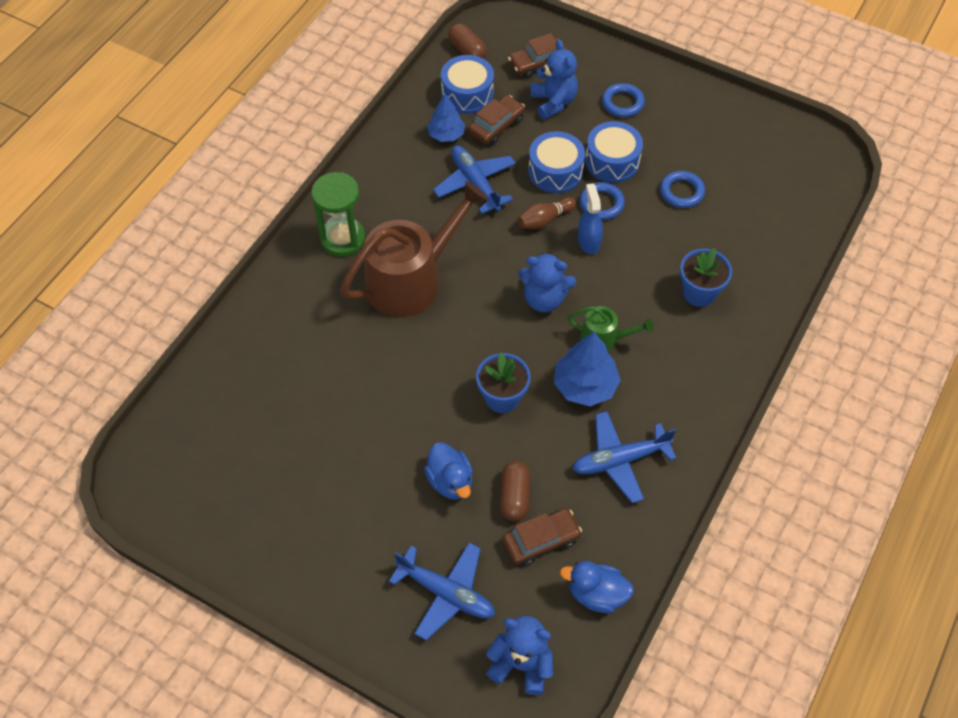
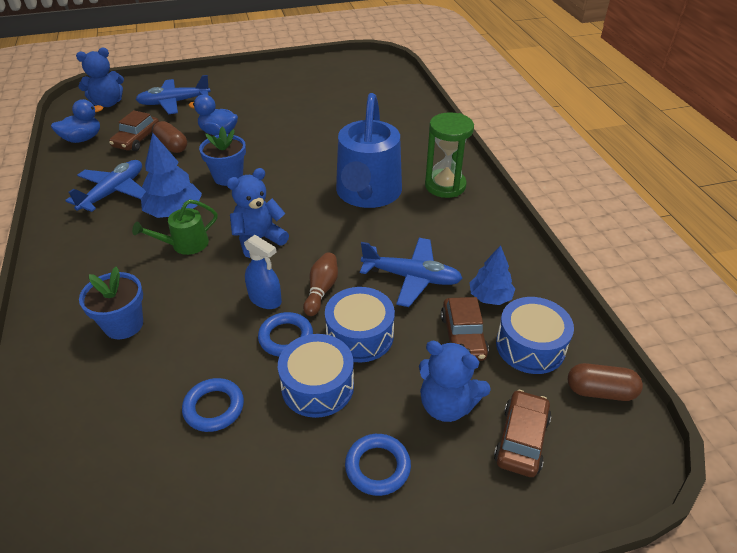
camera: 135 degrees right, 15 degrees down
brown watering can [340,181,488,317] -> blue watering can [336,93,402,208]

